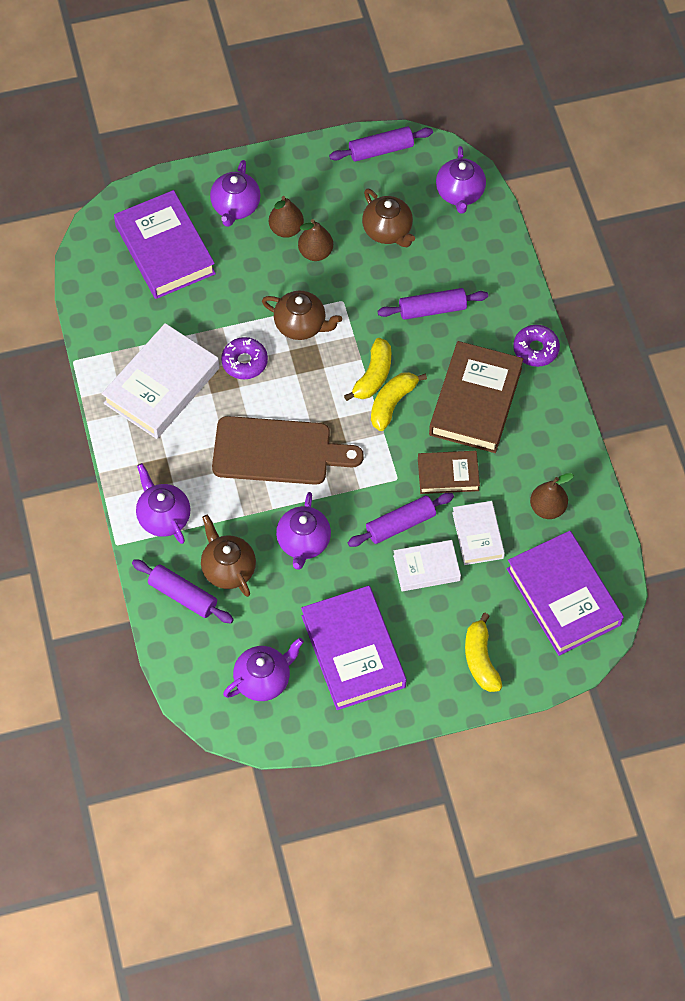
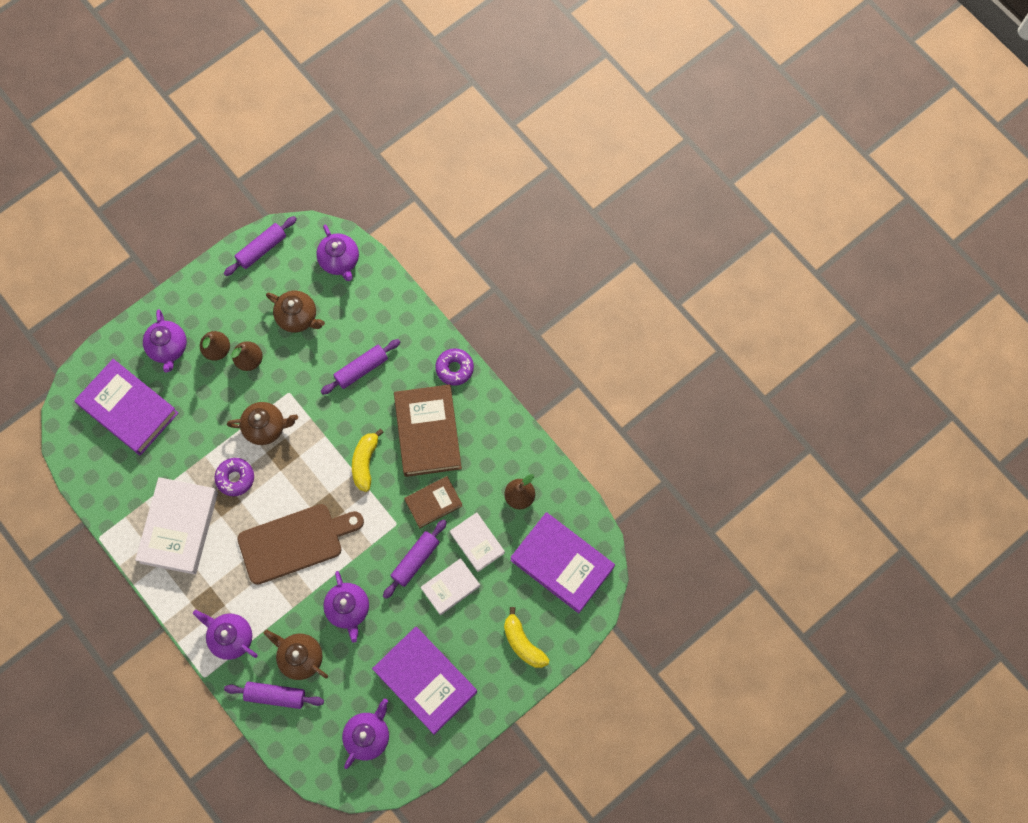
camera: 25 degrees left, 10 degrees up
yellow banana [344,338,391,401] -> none

